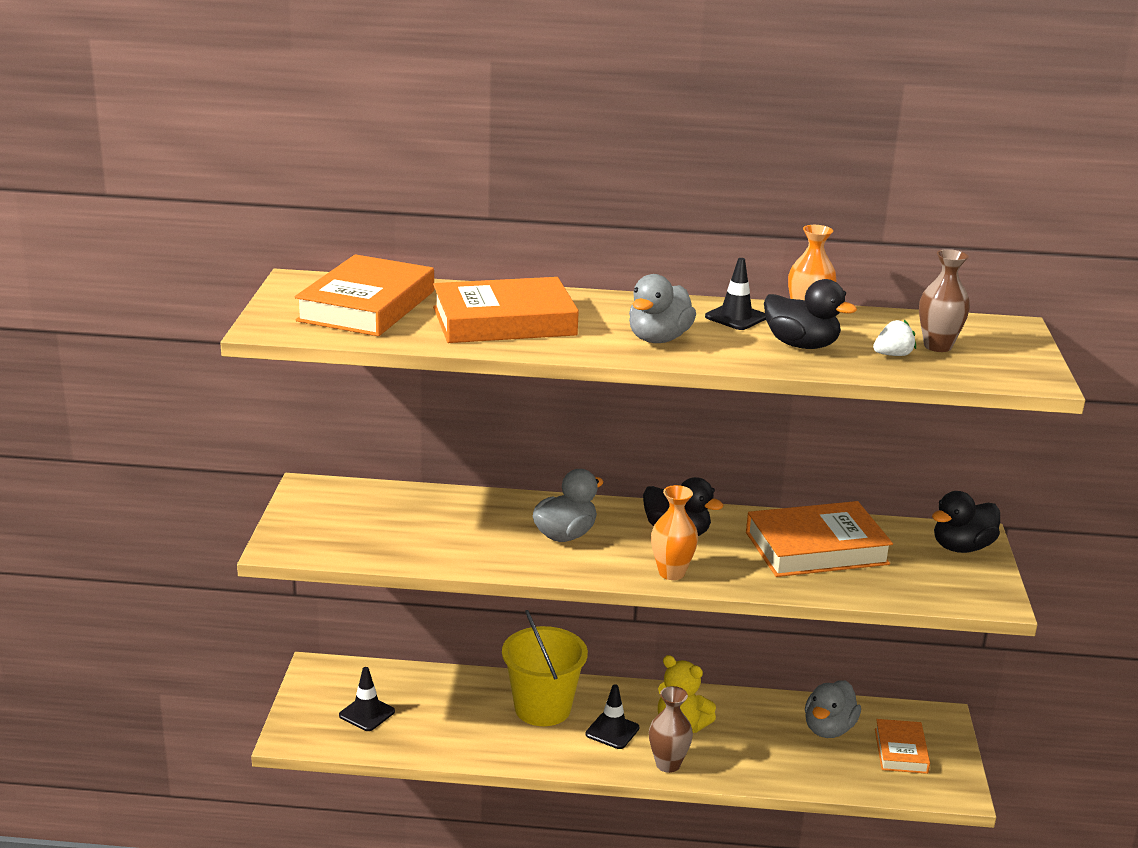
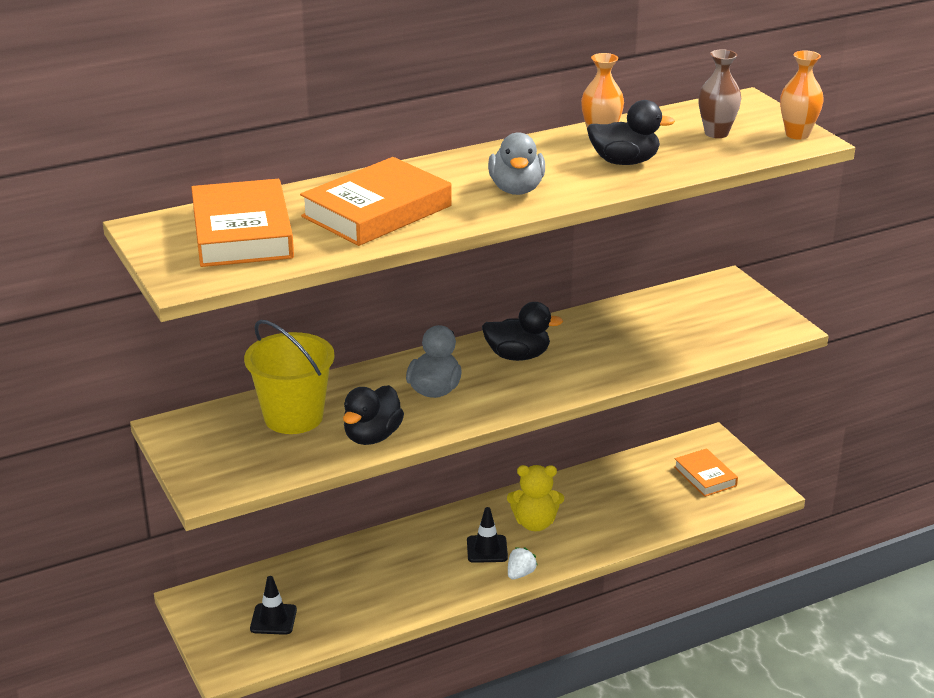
camera: 30 degrees left, 5 degrees up
yellow bucket [502,610,588,726] -> yellow bucket moved to [244,320,335,434]
brown vase [649,686,693,773] -> none
orange vase [651,485,698,580] -> orange vase moved to [780,51,824,140]
black traffic cone [705,258,766,330] -> none
orange book [746,501,893,577] -> none
grey duck [805,680,861,738] -> none
white strawberry [873,320,916,356] -> white strawberry moved to [508,547,538,579]
black duck [932,491,1000,553] -> black duck moved to [343,385,404,445]

